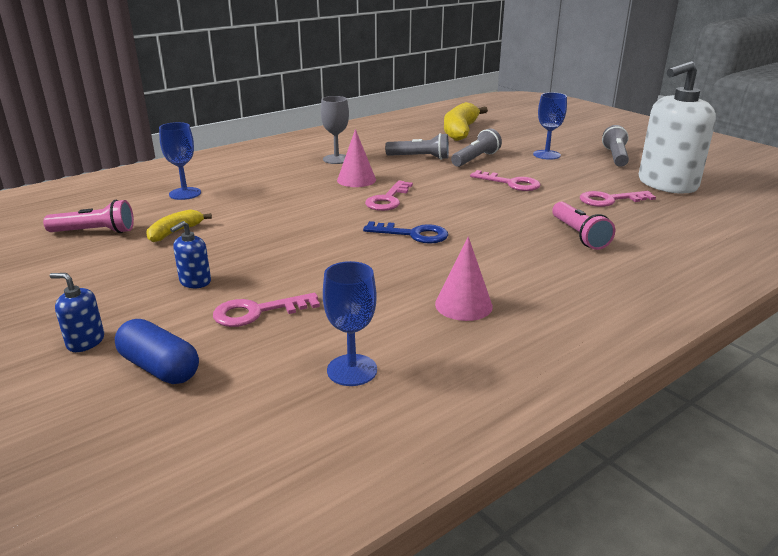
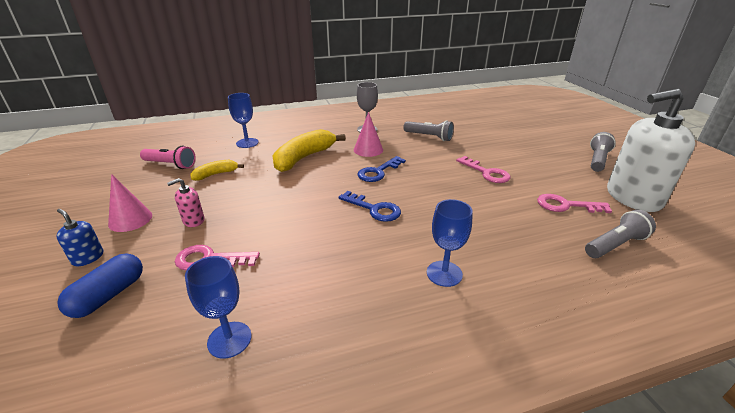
camera: 20 degrees right, 5 degrees up
blue capsule [115,319,199,384] -> blue capsule turned 60 degrees clockwise [57,253,143,318]
blue soap dispenser [170,221,211,288] -> pink soap dispenser [167,178,204,227]
pink key [365,180,413,211] -> blue key [358,156,406,182]
pink cone [435,237,493,321] -> pink cone moved to [108,174,152,232]
yellow banana [444,102,488,141] -> yellow banana moved to [272,129,345,172]
grey flashlight [451,129,502,167] -> grey flashlight moved to [585,210,656,258]
blue goblet [533,92,567,160] -> blue goblet moved to [427,199,473,287]
pink flashlight [552,202,615,250] -> none

